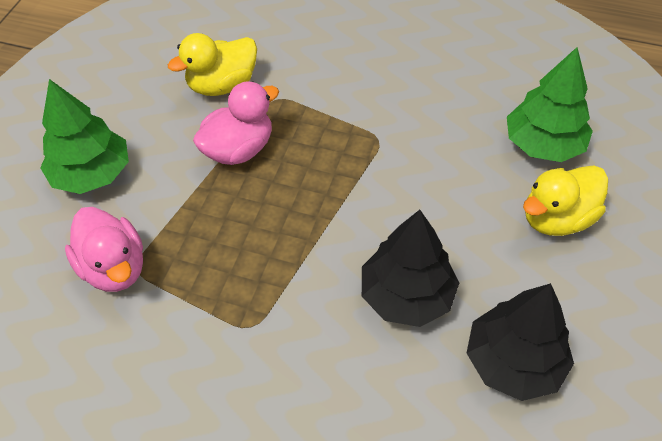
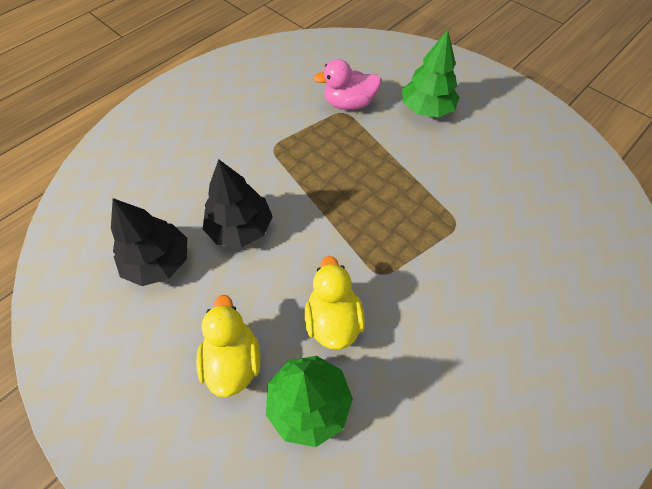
camera: 115 degrees right, 5 degrees up
yellow duck [168,33,257,96] -> yellow duck moved to [305,256,365,350]
pink duck [193,81,279,165] -> none

